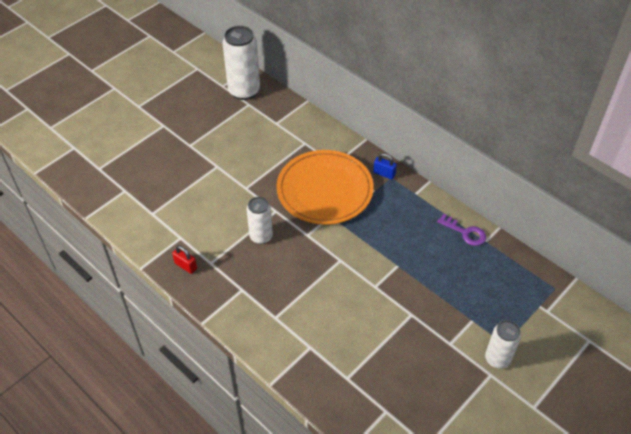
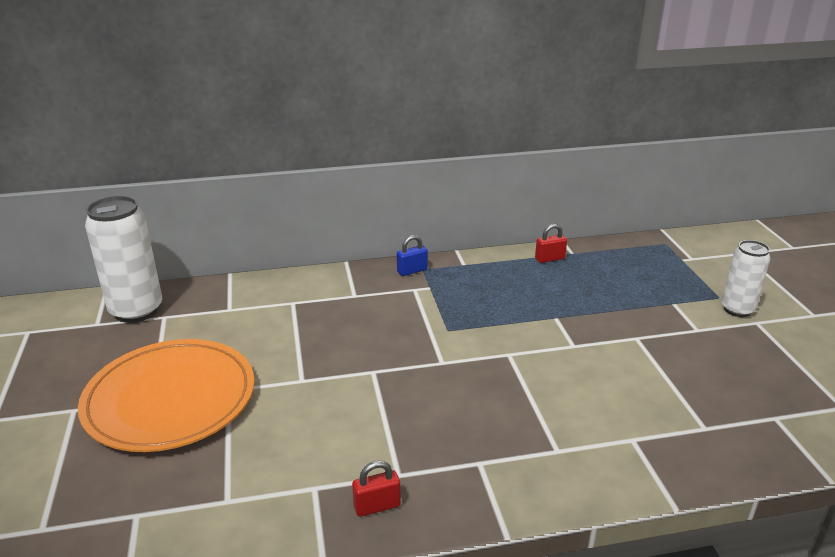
camera: 55 degrees left, 20 degrees down
white can [247,197,273,244] -> none
orange plate [277,150,374,225] -> orange plate moved to [78,339,255,452]
purple key [437,214,486,246] -> red padlock [535,224,567,263]

